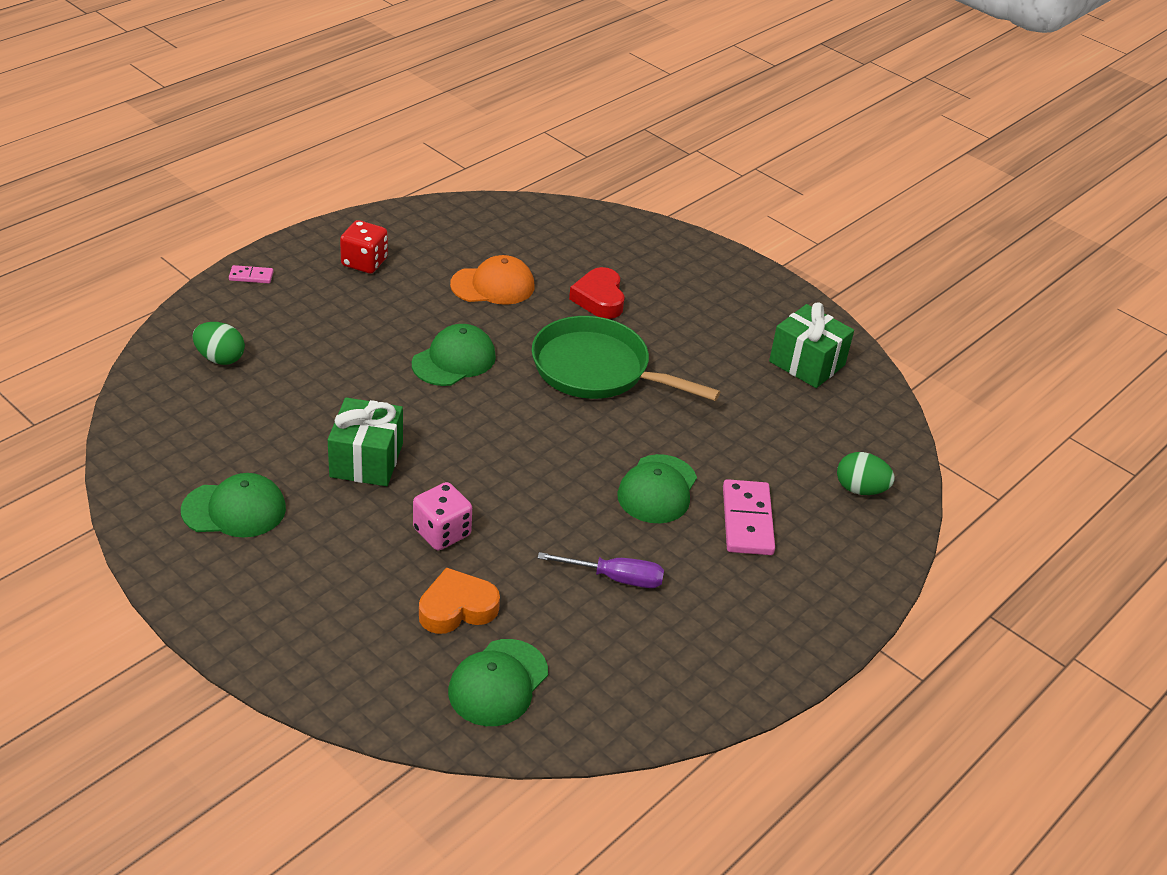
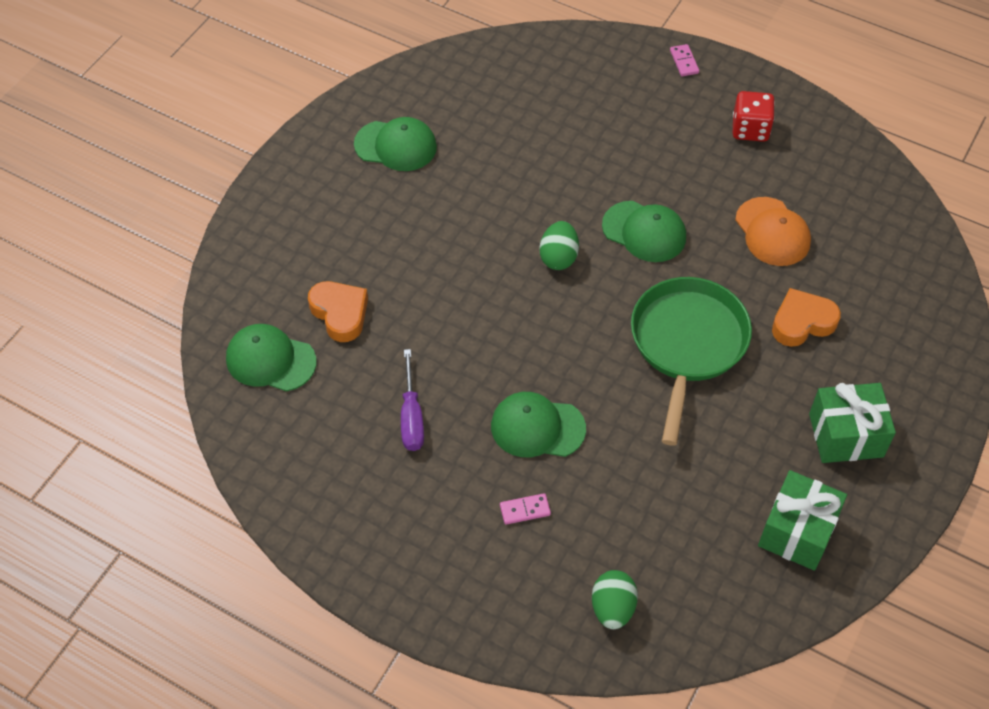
camera: 80 degrees right, 15 degrees up
green cap [181,473,286,538] -> green cap turned 60 degrees counterclockwise [354,117,437,171]
green egg [193,322,245,365] -> green egg moved to [539,221,579,270]
green gift [328,397,403,486] -> green gift moved to [809,383,896,463]
pink dice [413,482,472,550] -> none
red heart [569,267,625,319] -> orange heart [772,288,841,347]
pink domino [723,479,775,555] -> pink domino [500,493,551,525], size x0.51

